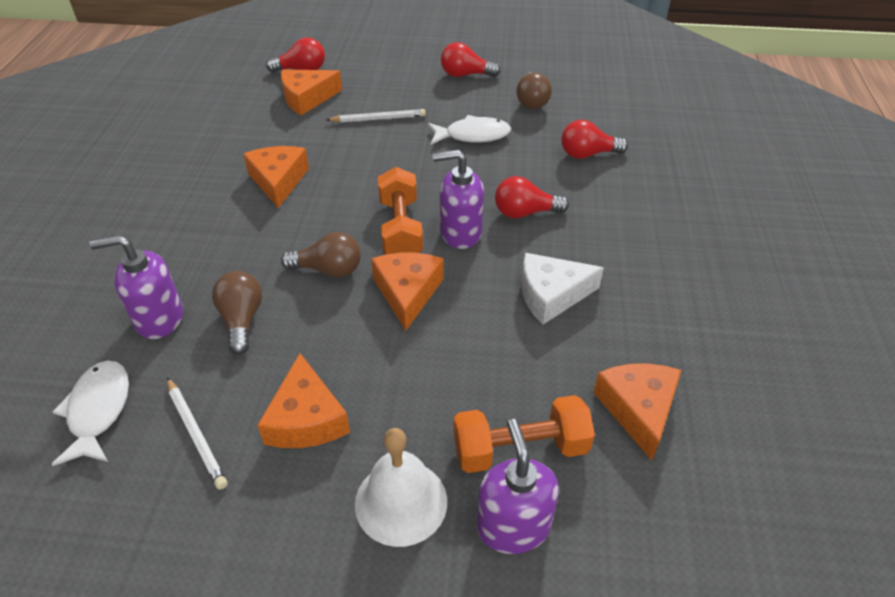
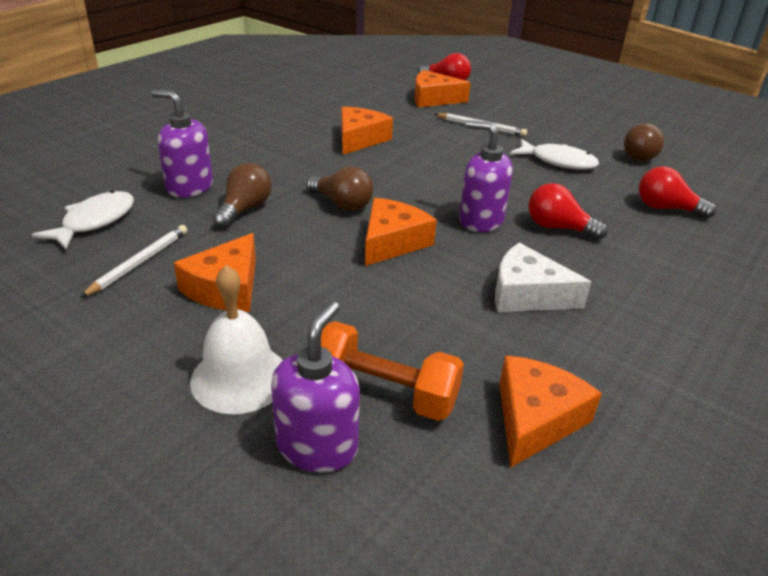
camera: 30 degrees right, 10 degrees down
white pencil [167,378,227,490] -> white pencil turned 150 degrees counterclockwise [80,225,187,298]
orange dumbbell [378,167,423,254] -> none
red light bulb [441,42,501,77] -> none

